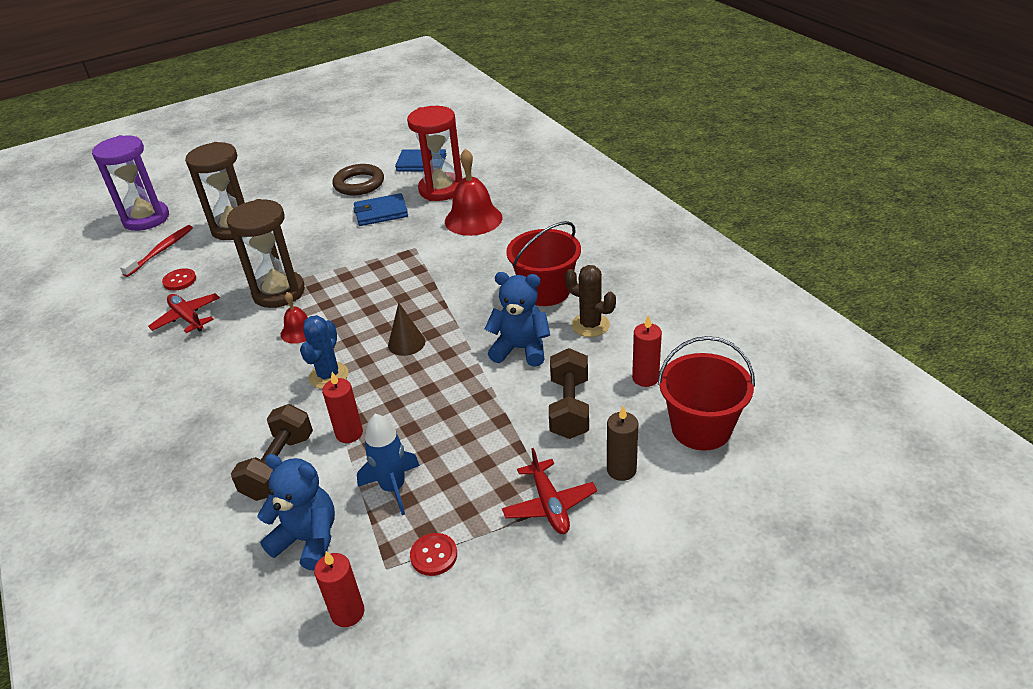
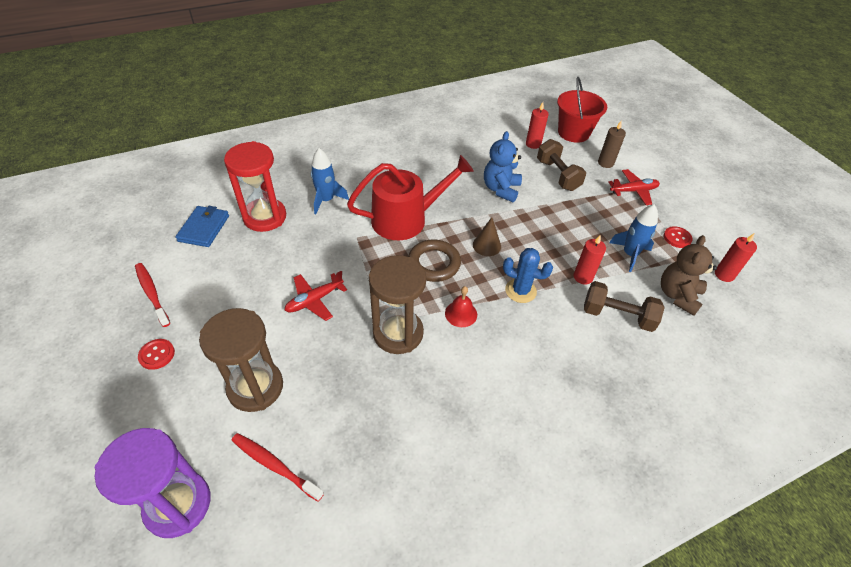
camera: 90 degrees left, 10 degrees up
red plane [148,293,220,333] -> red plane moved to [285,271,347,321]
red button [162,268,196,291] -> red button moved to [138,339,175,370]
blue teddy bear [257,454,335,570] -> brown teddy bear [661,235,717,316]
brown ring [332,164,384,195] -> brown ring moved to [408,239,461,282]
blue wallet [353,193,408,226] -> none
red bell [445,148,503,236] -> blue rocket [311,148,349,214]
red bucket [506,221,581,306] -> none
brown dumbbell [549,348,589,439] -> brown dumbbell turned 60 degrees clockwise [537,139,586,191]
brown cactus [565,265,616,337] -> none
none -> red toothbrush [135,263,170,327]
none -> red watering can [347,155,474,240]

